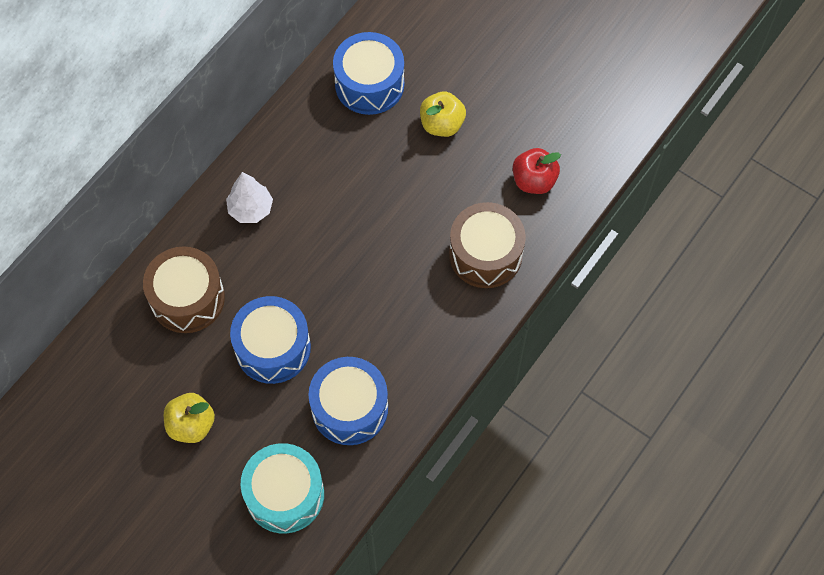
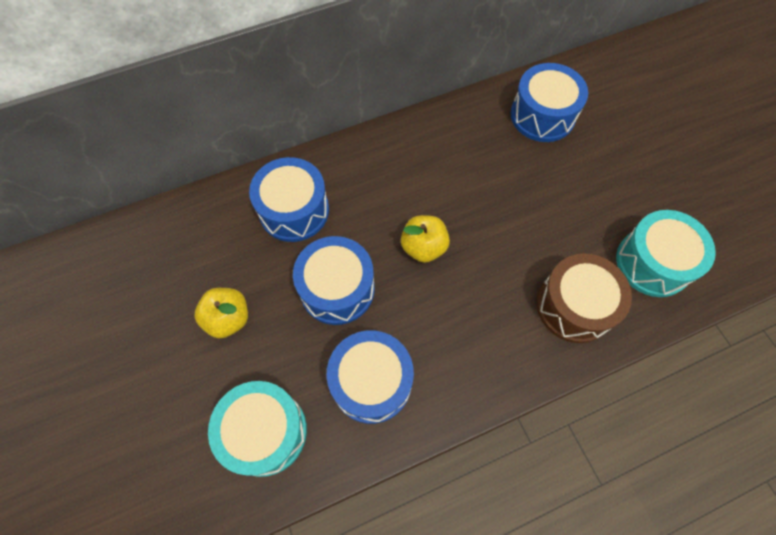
camera: 30 degrees right, 0 degrees up
brown drum [143,246,225,333] -> blue drum [249,157,329,242]
white tree [226,172,273,223] -> none
yellow apple [420,91,466,137] -> yellow apple moved to [401,215,450,263]
red apple [513,148,561,194] -> turquoise drum [616,210,716,297]

